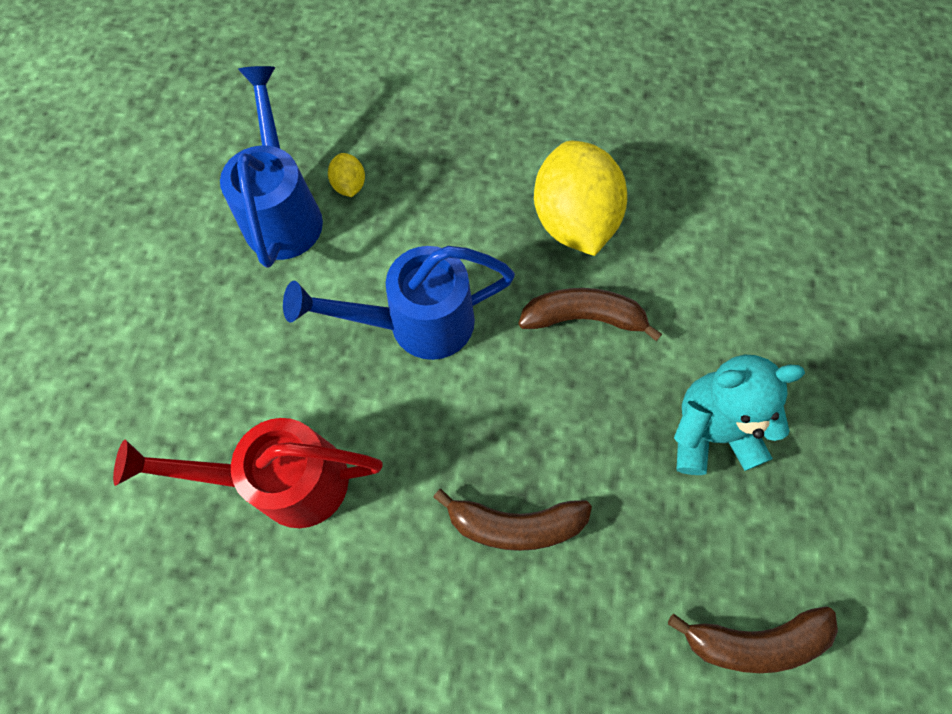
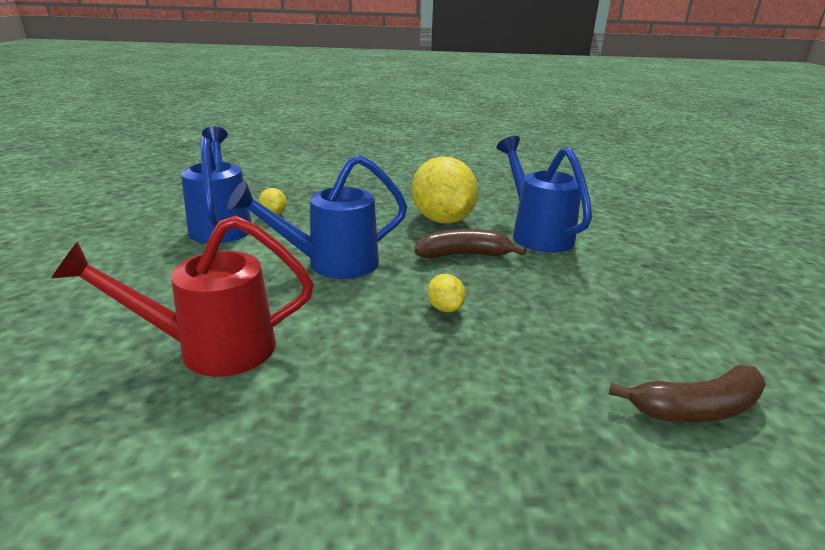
camera: 10 degrees left, 40 degrees down
brown banana [433,489,592,551] -> none
turquoise teddy bear [674,354,805,475] -> none
none -> yellow lemon [427,274,466,312]
none -> blue watering can [496,136,592,253]

